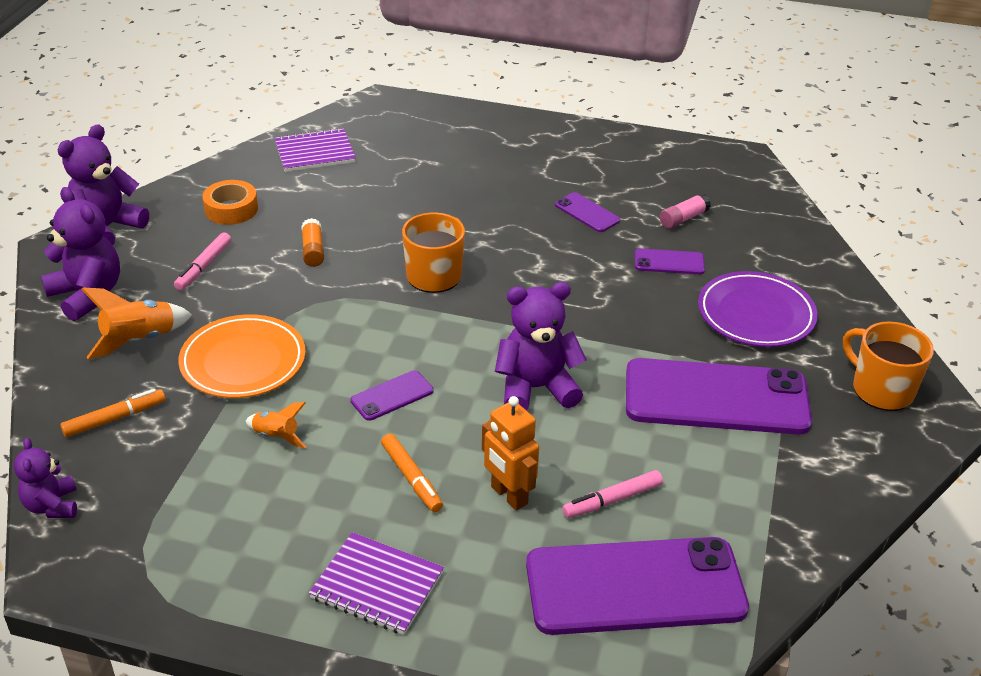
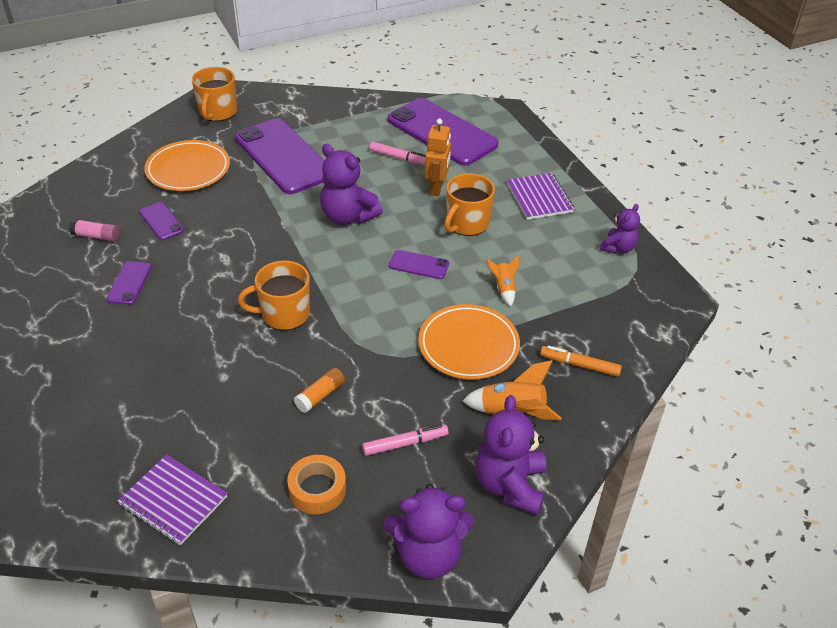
camera: 130 degrees left, 5 degrees up
purple teddy bear [14,438,77,518] -> purple teddy bear moved to [599,204,640,254]
orange marker [381,434,443,512] -> orange mug [444,173,495,236]
purple plate [698,271,818,347] -> orange plate [144,140,230,191]

